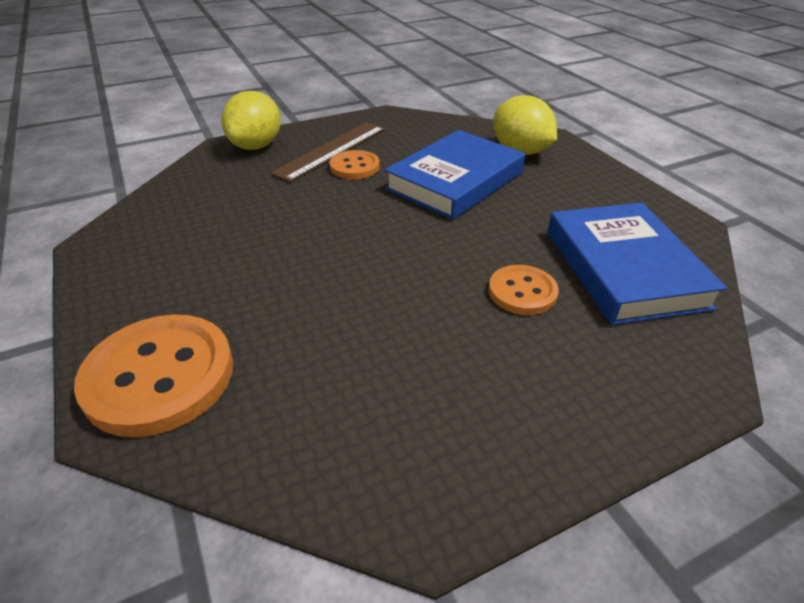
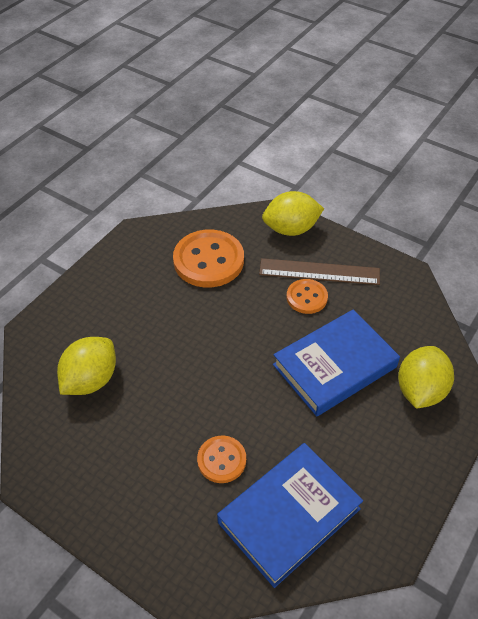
camera: 60 degrees right, 10 degrees up
orange button [74,315,233,437] -> orange button moved to [173,229,244,288]
blue book [384,130,525,220] -> blue book turned 45 degrees counterclockwise [273,310,400,416]
none -> yellow lemon [57,337,116,395]

